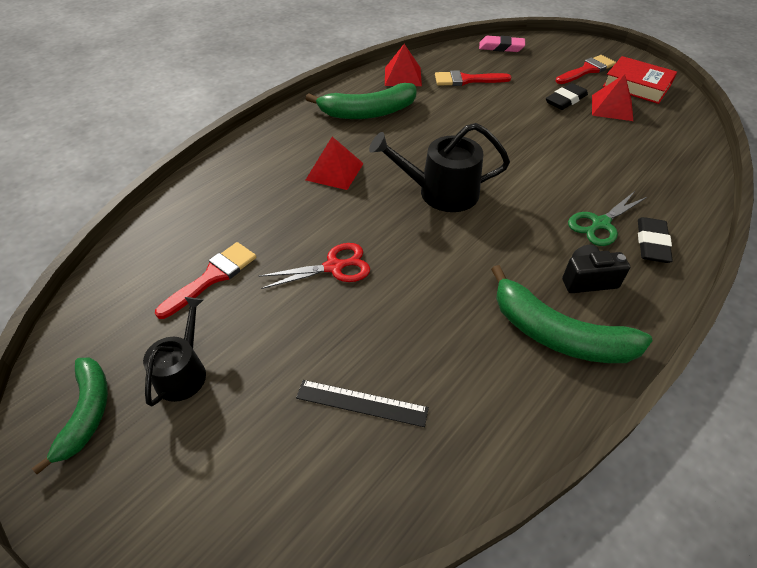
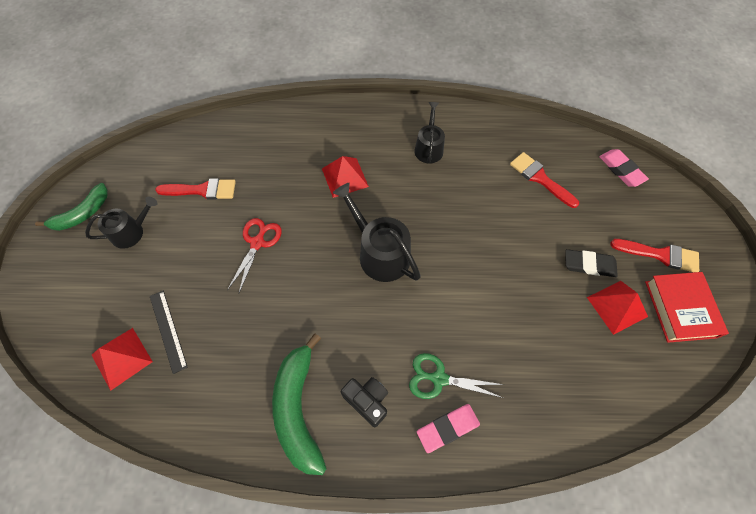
camera: 50 degrees right, 15 degrees up
red scissors [259,243,370,289] -> red scissors turned 105 degrees counterclockwise [227,218,282,293]
green banana [306,83,417,119] -> black watering can [414,102,445,164]
red pyramid [385,44,422,86] -> red pyramid moved to [92,328,153,391]
black eraser [638,217,673,263] -> pink eraser [417,404,480,453]

